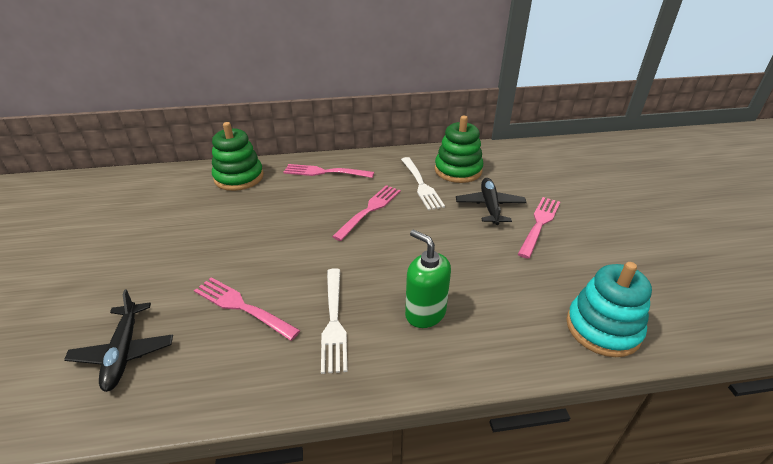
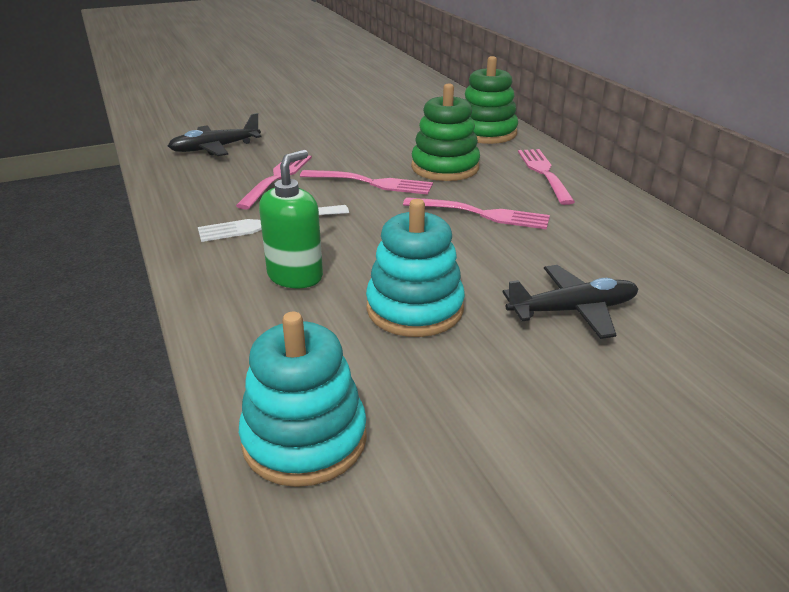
camera: 75 degrees right, 5 degrees down
white fork [401,157,445,210] -> none
green stacking toy [435,116,483,183] -> green stacking toy moved to [411,83,480,181]
pink fork [518,197,560,259] -> pink fork moved to [300,170,433,195]
none -> turquoise stacking toy [366,199,465,337]

